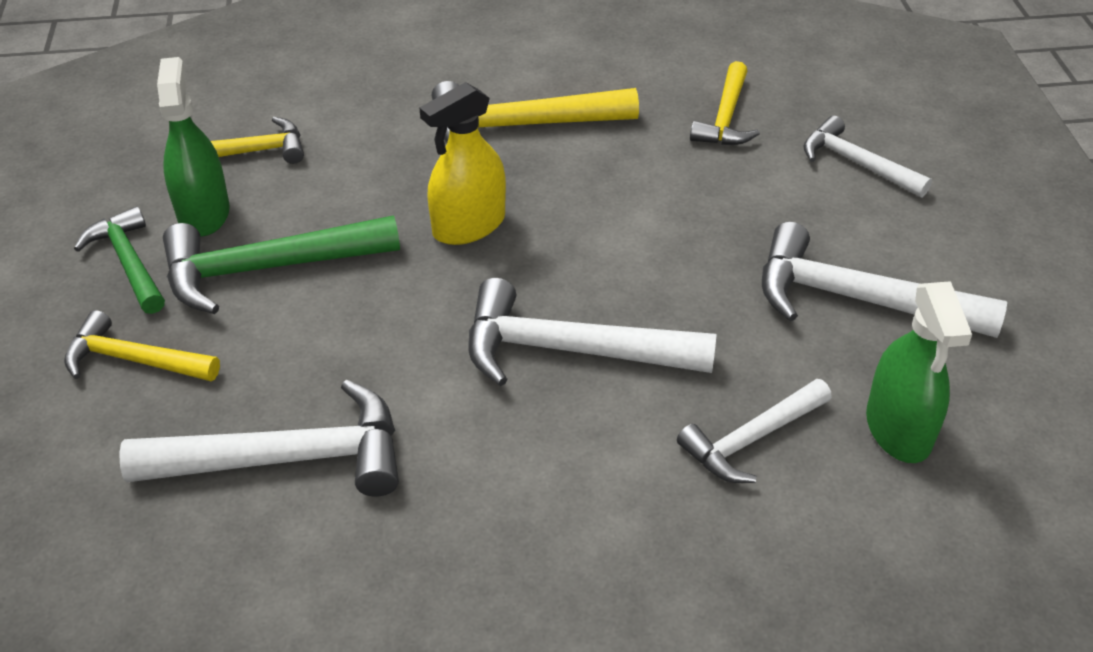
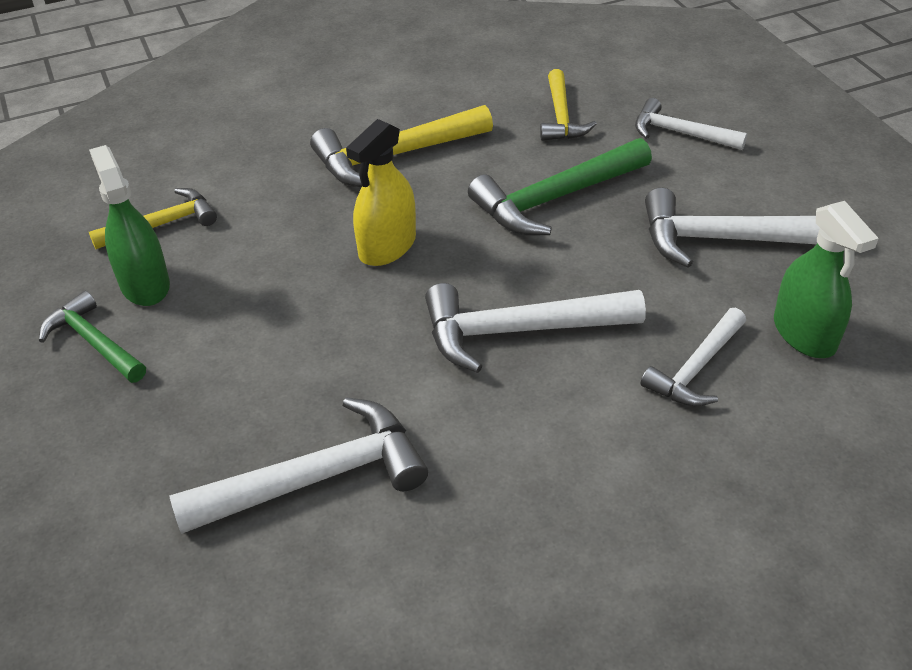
camera: 15 degrees left, 0 degrees up
yellow hammer [64,310,220,381] -> none
green hammer [163,216,400,314] -> green hammer moved to [468,138,652,236]

